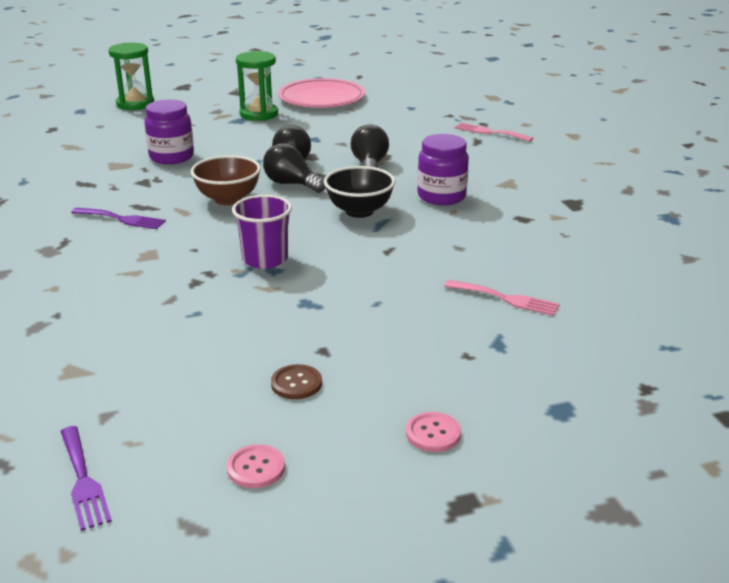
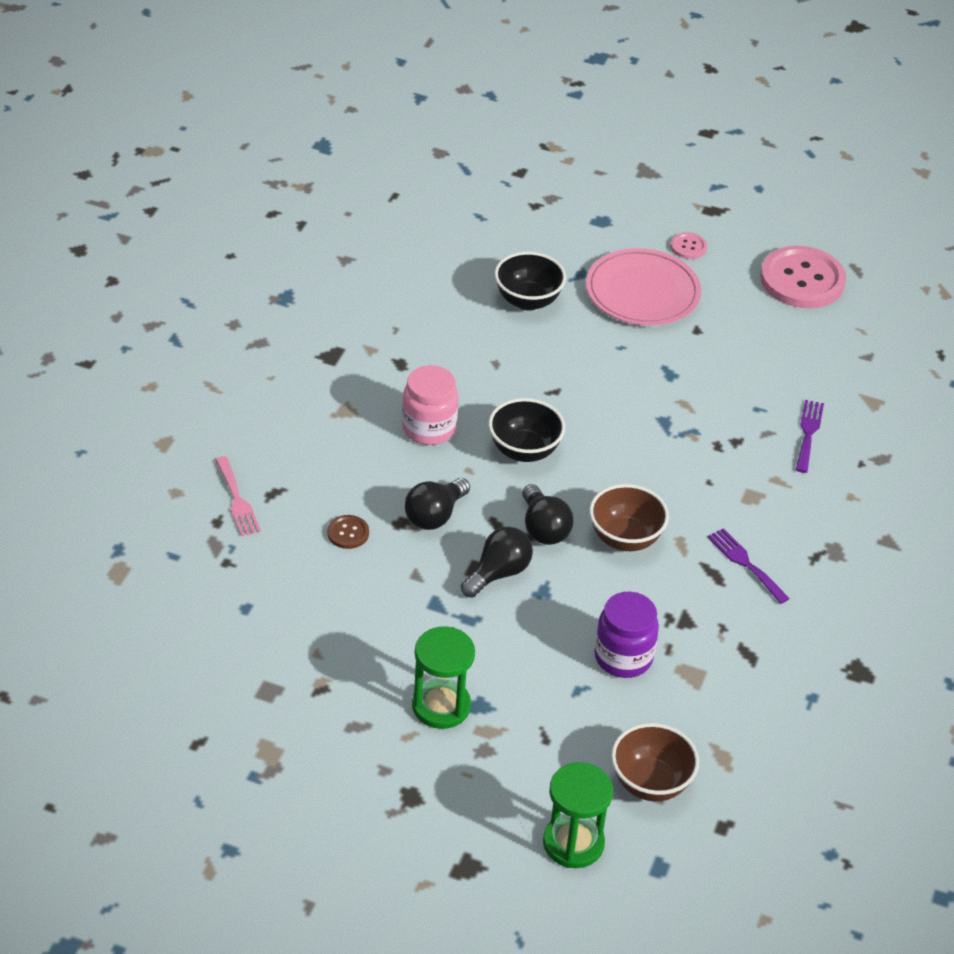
camera: 145 degrees left, 15 degrees up
purple fork [60,426,112,531] -> purple fork moved to [796,400,824,473]
pink button [227,444,285,488] -> pink button [760,246,846,308], size x2.30
purple cup [232,195,292,269] -> none
brown button [271,364,322,399] -> brown button moved to [327,515,369,549]
pink plate [278,78,365,108] -> pink plate moved to [586,248,701,326]
purple jar [417,134,469,205] -> pink jar [402,365,458,445]
pink fork [444,280,560,316] -> black bowl [494,252,566,310]
none -> brown bowl [611,723,699,801]

